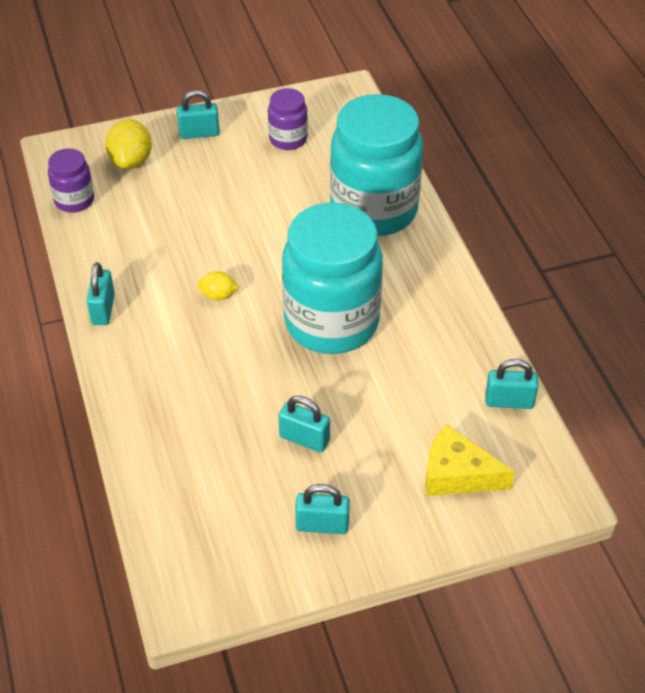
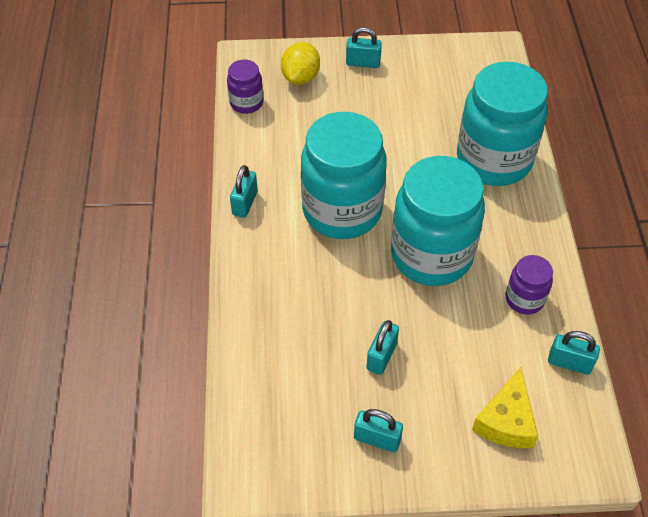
camera: 15 degrees right, 5 degrees up
yellow lemon [197,271,239,301] -> turquoise jar [301,112,387,239]
purple jar [268,88,308,150] -> purple jar moved to [506,255,553,314]
turquoise padlock [278,396,330,452] -> turquoise padlock turned 75 degrees clockwise [366,320,399,375]
yellow cheese [425,424,515,496] -> yellow cheese turned 105 degrees counterclockwise [472,367,538,448]

